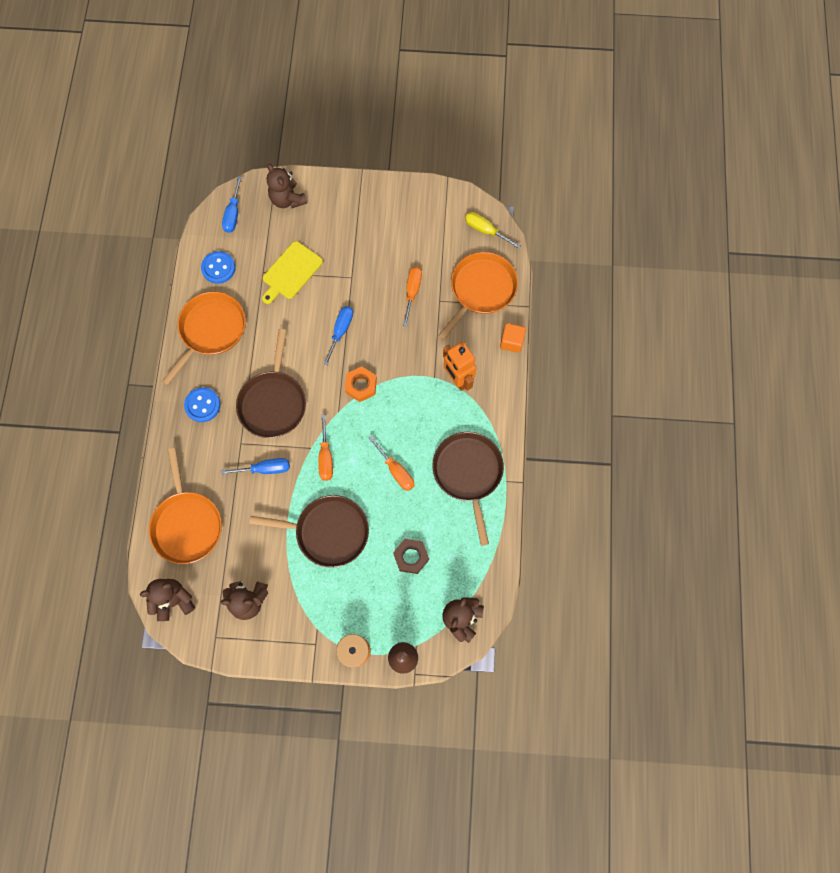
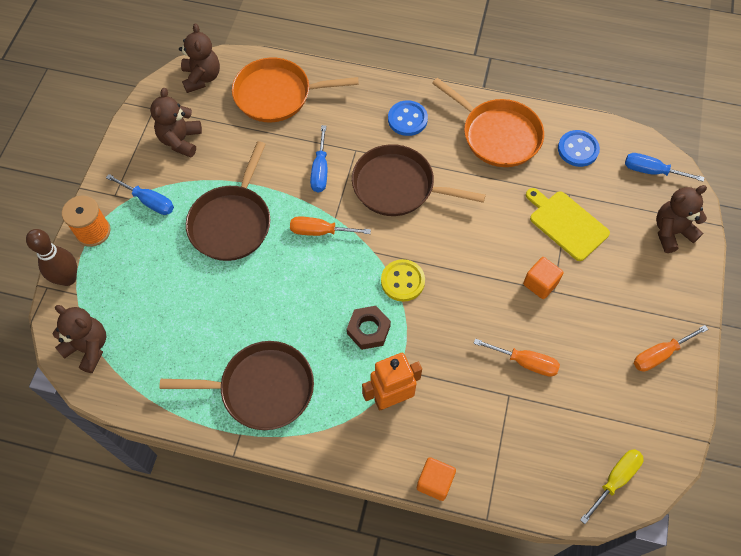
camera: 100 degrees right, 10 degrees down
blue screwdriver [323,306,353,365] -> blue screwdriver moved to [106,174,174,215]
orange nut [345,367,377,402] -> yellow button [381,259,425,302]
orange screwdriver [368,435,414,491] -> orange screwdriver moved to [634,325,708,372]
brown nut [393,539,429,574] -> brown nut moved to [347,306,391,350]
orange pan [438,252,518,341] -> none
none -> orange cube [523,257,564,299]

